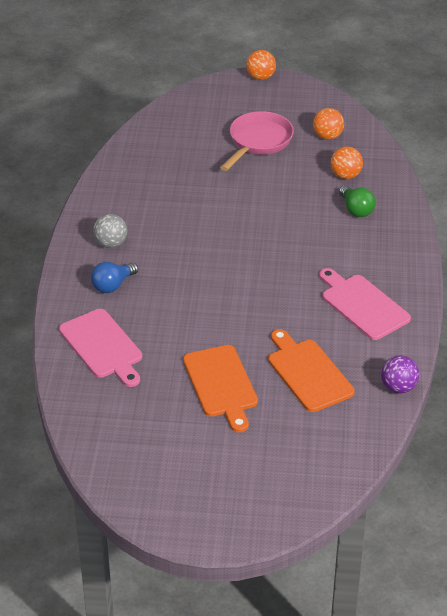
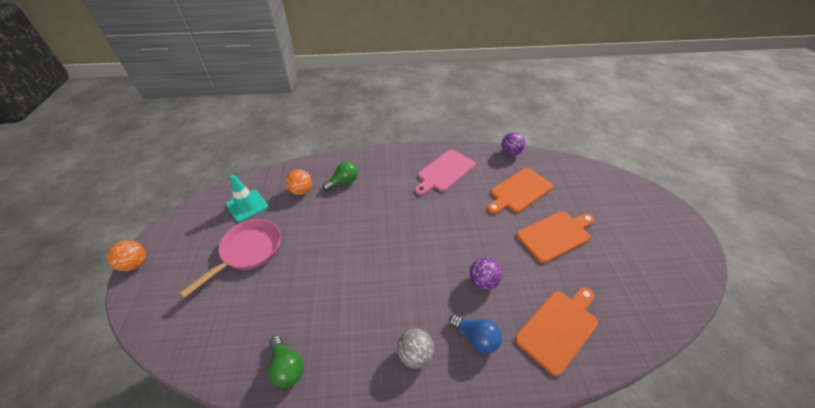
camera: 100 degrees left, 5 degrees up
pink cutting board [59,309,142,387] -> orange cutting board [515,287,598,376]
pink pan [220,111,294,171] -> pink pan turned 105 degrees clockwise [179,219,281,298]
orange ball [313,108,344,140] -> turquoise traffic cone [226,175,268,222]
none -> green light bulb [268,336,304,388]
none -> purple ball [470,258,502,290]

